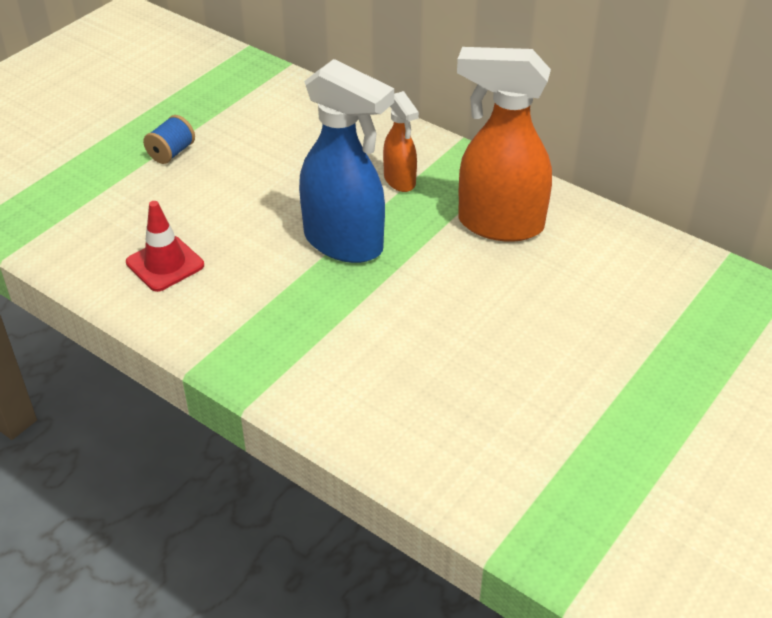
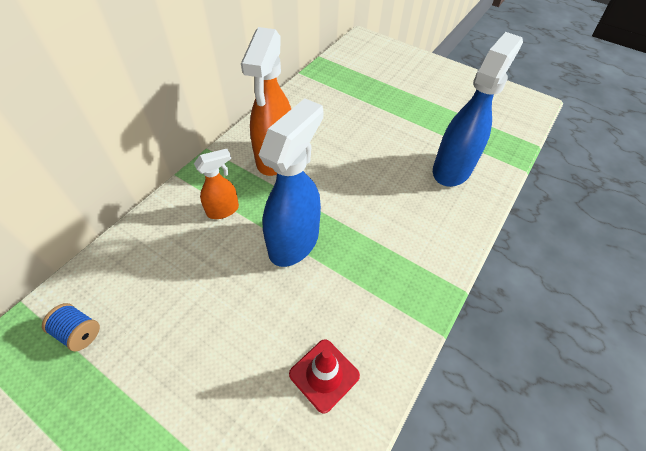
camera: 95 degrees left, 10 degrees up
blue spool [143,115,195,164] -> blue spool moved to [42,303,100,351]
none -> blue spray bottle [433,32,523,187]

